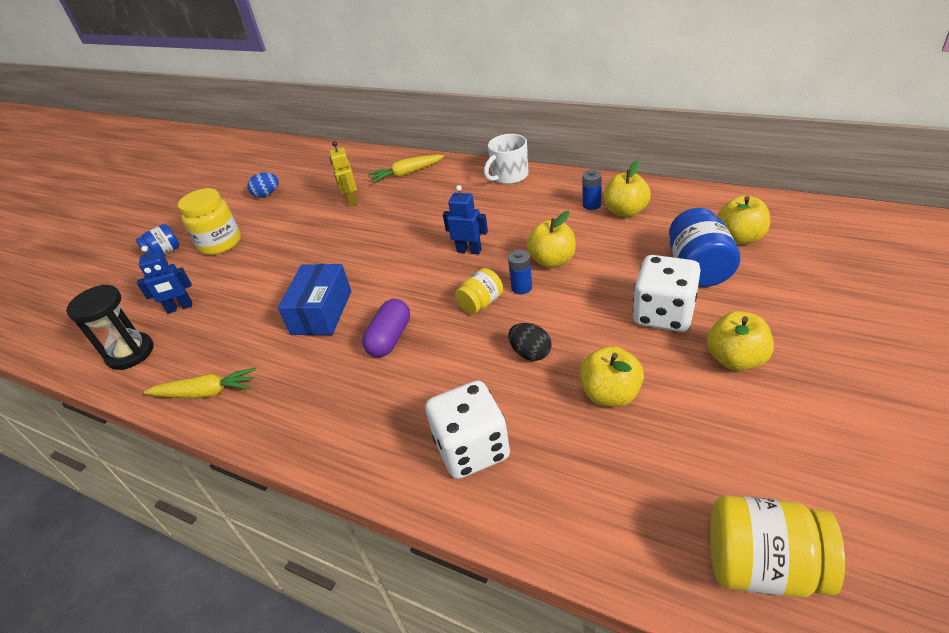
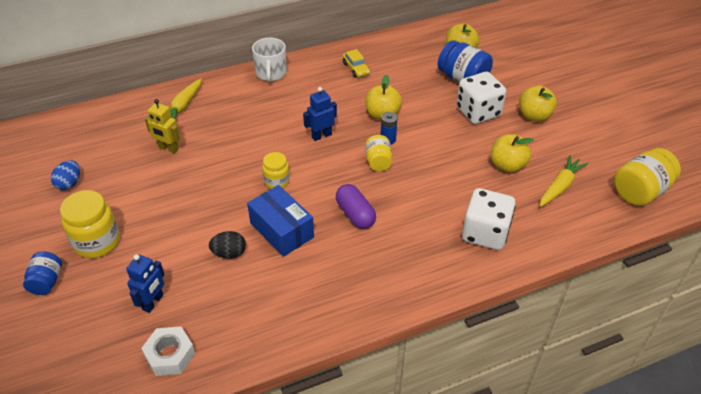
camera: 55 degrees left, 5 degrees up
black hourglass [66,284,153,370] -> white nut [141,327,195,376]
yellow carrot [144,368,257,398] -> yellow carrot moved to [540,155,588,207]
black egg [508,323,552,361] -> black egg moved to [209,231,246,259]
blue battery [582,170,602,210] -> yellow car [343,49,370,78]
yellow apple [604,161,651,217] -> none
none -> yellow jar [262,152,290,189]

